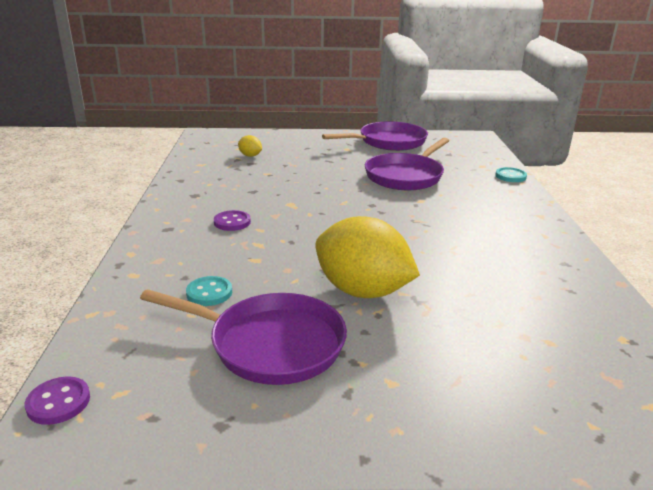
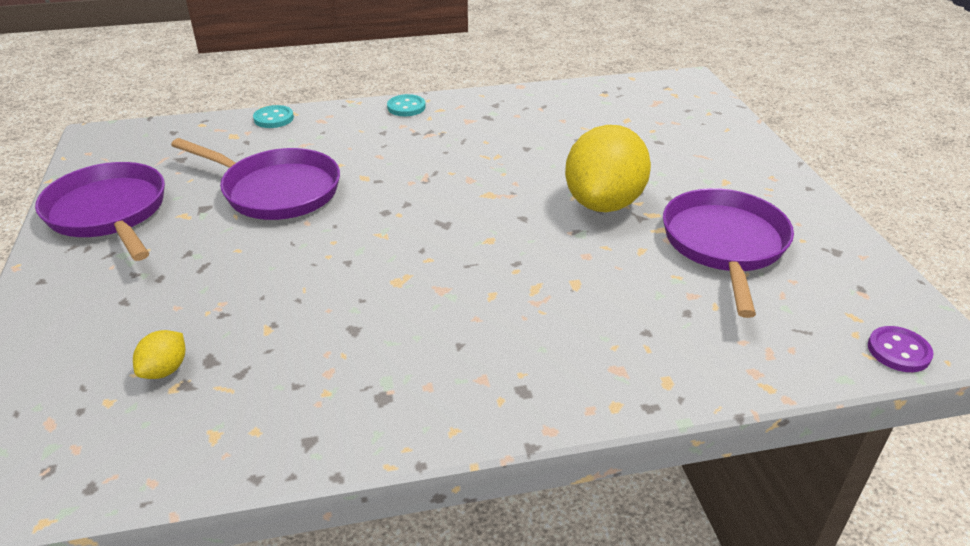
camera: 100 degrees left, 10 degrees up
turquoise button [186,276,232,306] -> turquoise button moved to [387,94,426,116]
purple button [214,210,251,231] -> none

